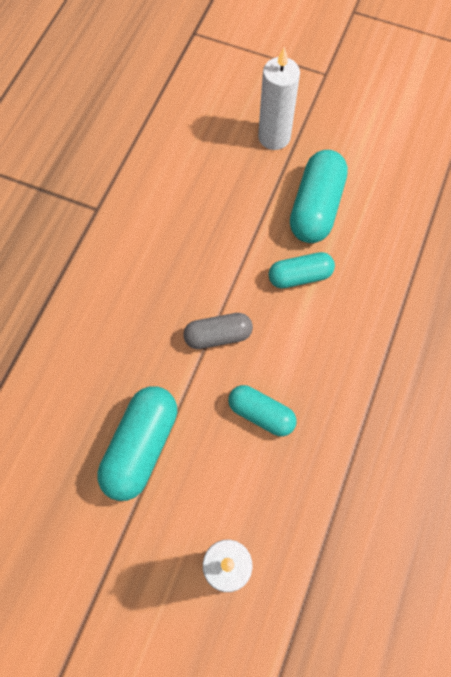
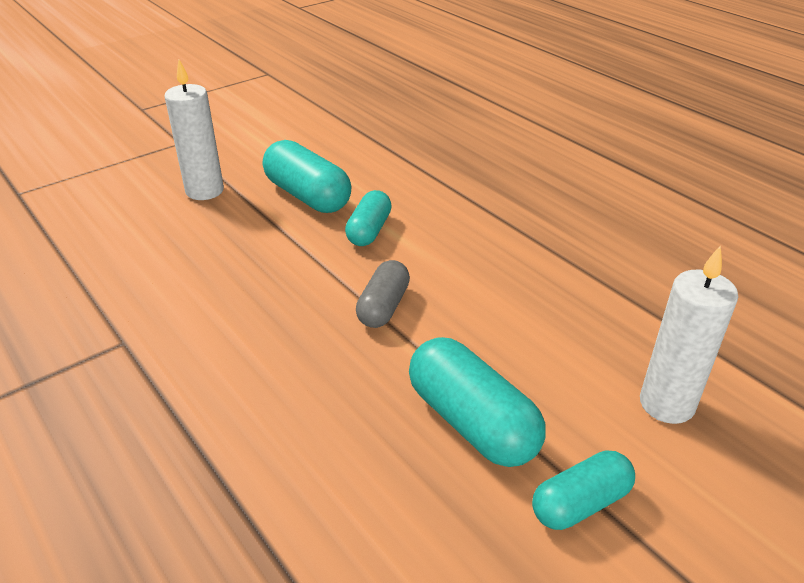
camera: 60 degrees left, 30 degrees down
turquoise capsule [228,385,296,436] -> turquoise capsule moved to [532,450,635,530]

